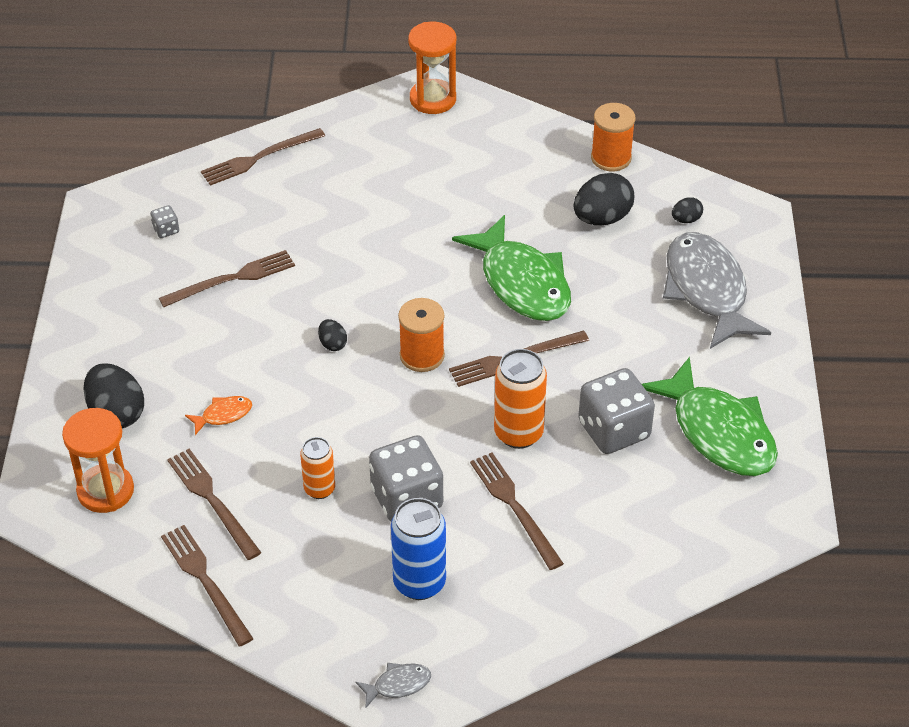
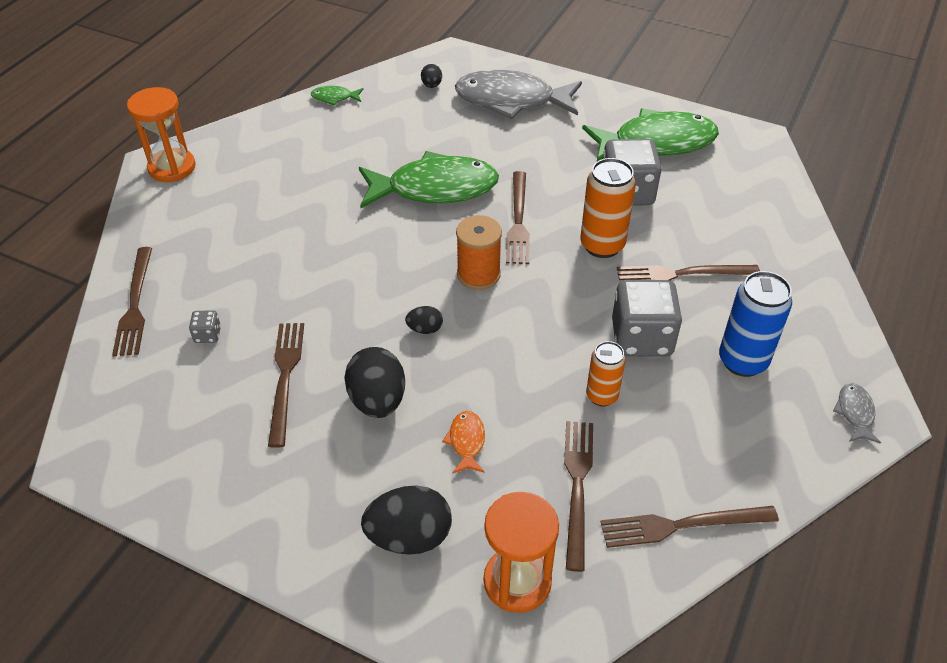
camera: 65 degrees left, 0 degrees up
grey dice [150,205,179,238] -> grey dice moved to [189,310,221,343]
brown fork [167,449,262,560] -> brown fork turned 105 degrees clockwise [564,421,593,572]
black egg [574,173,634,225] -> black egg moved to [344,347,405,418]
orange spool [591,103,636,171] -> green fish [311,86,363,105]

